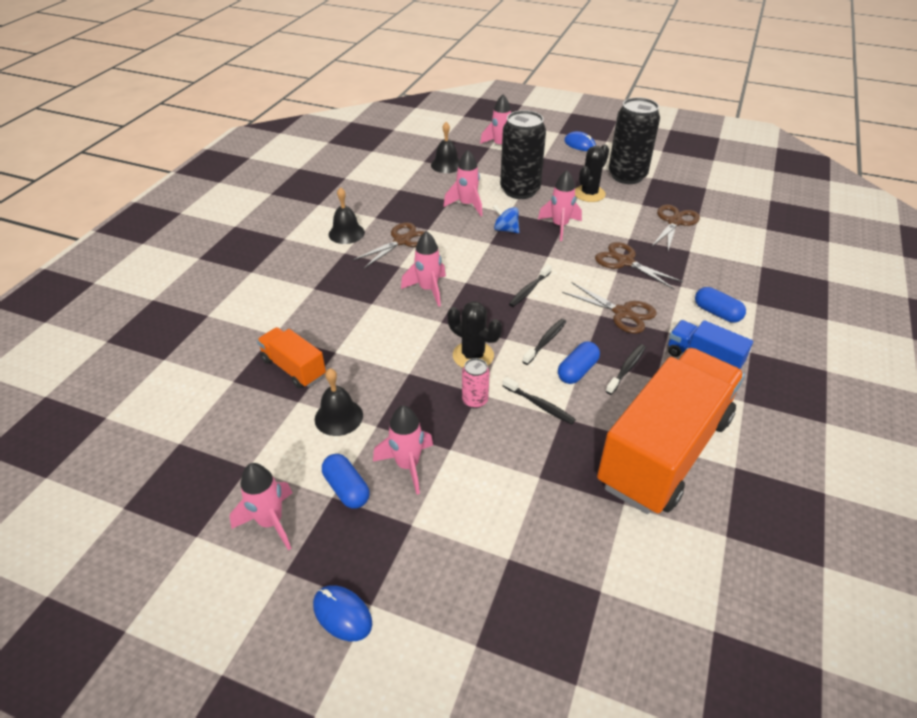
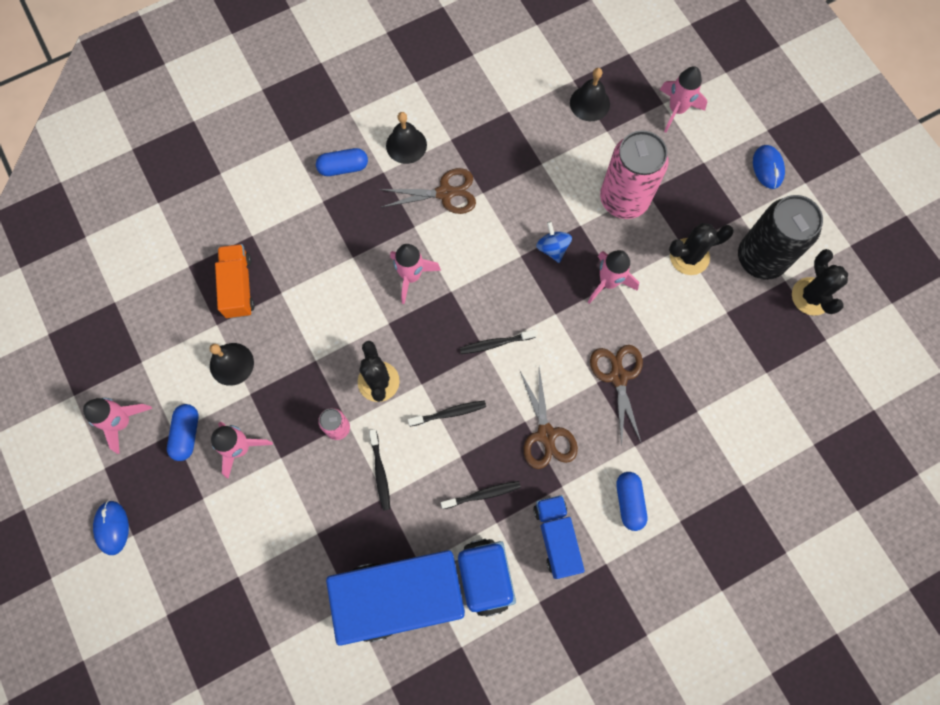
camera: 40 degrees right, 30 degrees up
pink rocket [443,150,483,216] -> none
black can [500,110,546,199] -> pink can [600,130,669,219]
blue capsule [558,341,600,384] -> blue capsule moved to [316,148,368,176]
orange truck [597,348,745,514] -> blue truck [326,539,516,646]
brown scissors [652,205,700,250] -> none
none -> black cactus [792,249,848,315]

